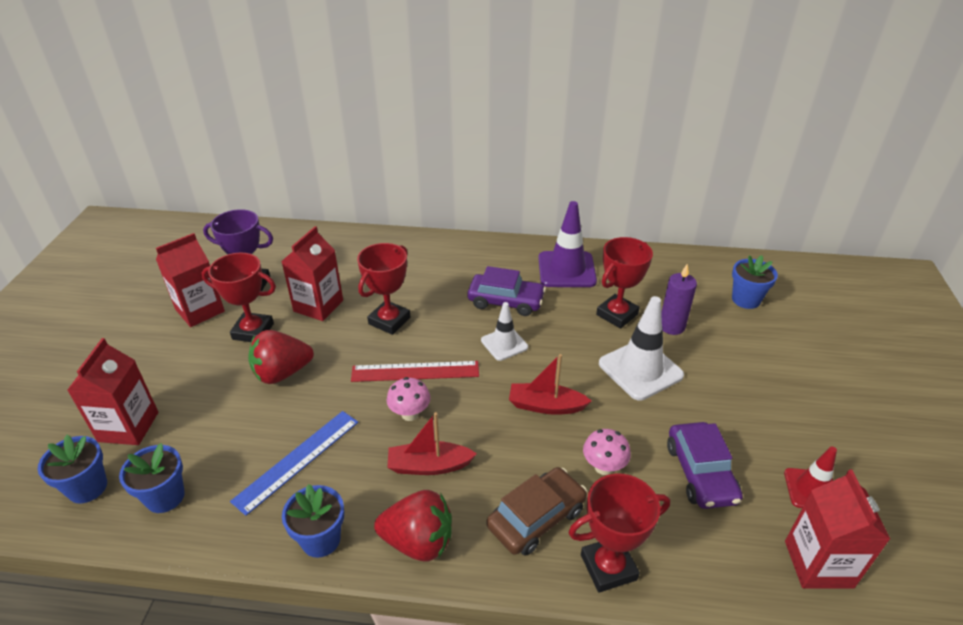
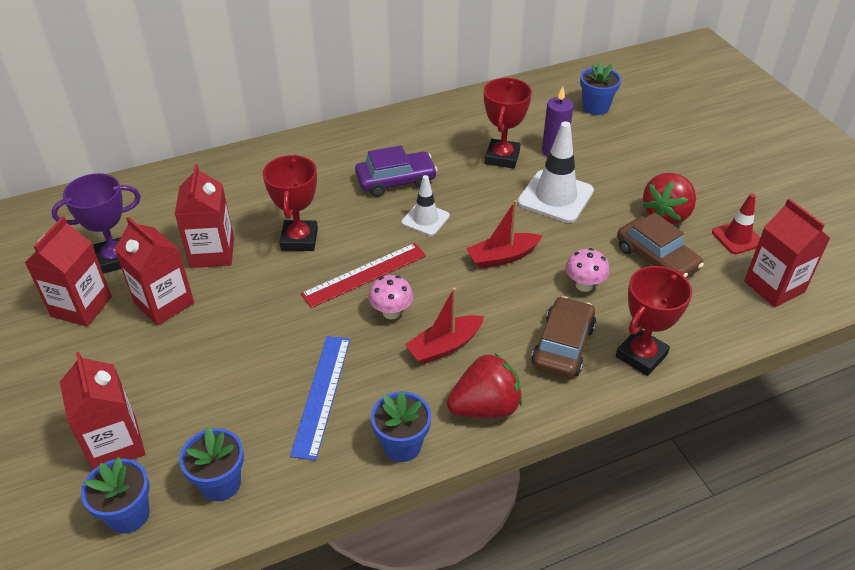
camera: 30 degrees left, 5 degrees up
red trophy [202,253,276,342] -> red carton [114,216,194,325]
red strawberry [248,330,314,384] -> red strawberry moved to [642,173,696,224]
purple traffic cone [538,201,597,287] -> none
purple car [667,422,743,509] -> brown car [617,213,704,278]

